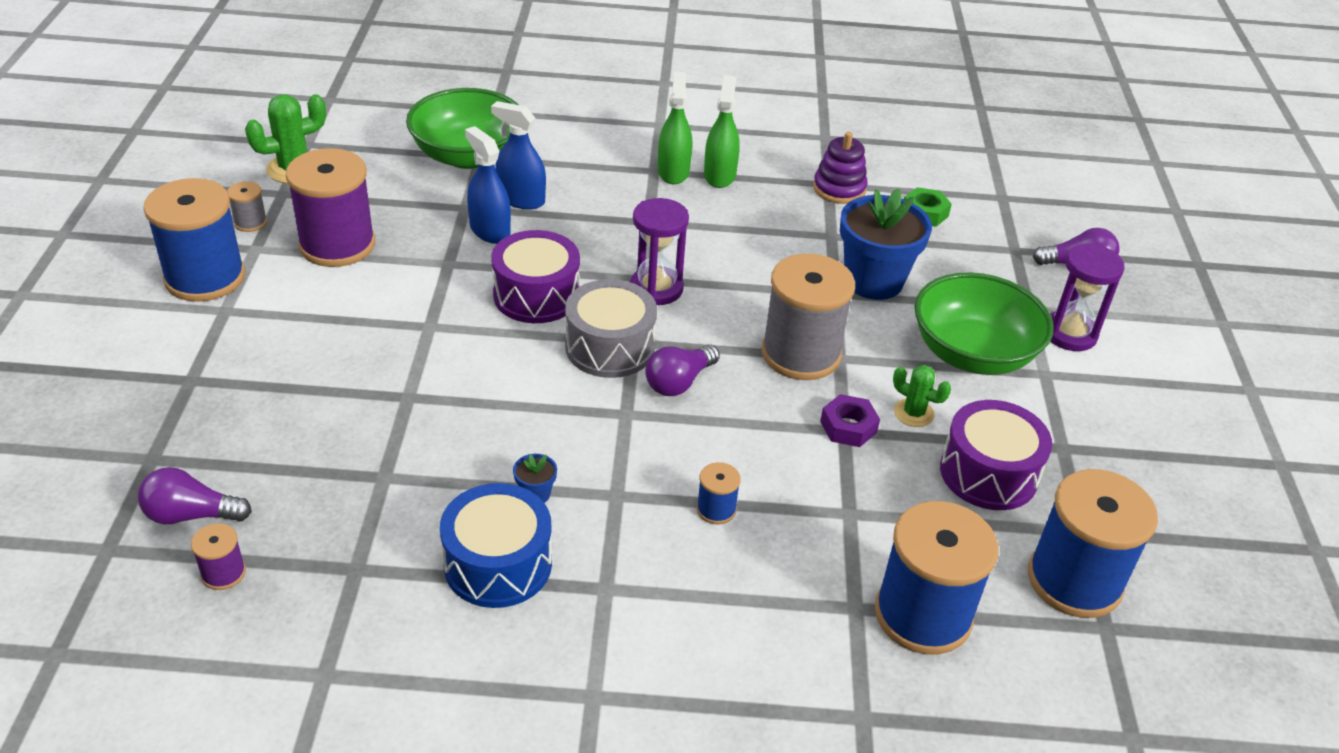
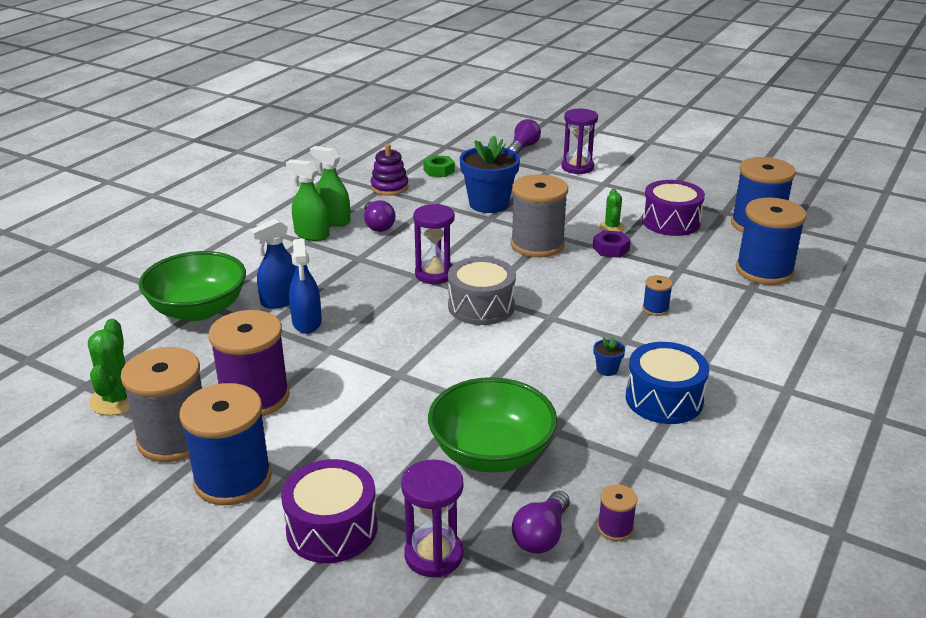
camera: 60 degrees left, 10 degrees down
grey spool [227,181,267,232] -> grey spool [121,347,202,462], size x2.28
blue spray bottle [465,126,511,244] -> blue spray bottle turned 90 degrees counterclockwise [289,239,322,333]
purple drum [491,230,580,323] -> purple drum moved to [281,459,378,563]
purple light bulb [645,344,720,396] -> purple light bulb moved to [364,200,396,232]
green cactus [893,365,951,427] -> green cactus turned 60 degrees counterclockwise [599,189,625,232]
green bowl [915,272,1054,375] -> green bowl moved to [428,377,557,473]
none -> purple hourglass [401,460,463,578]

